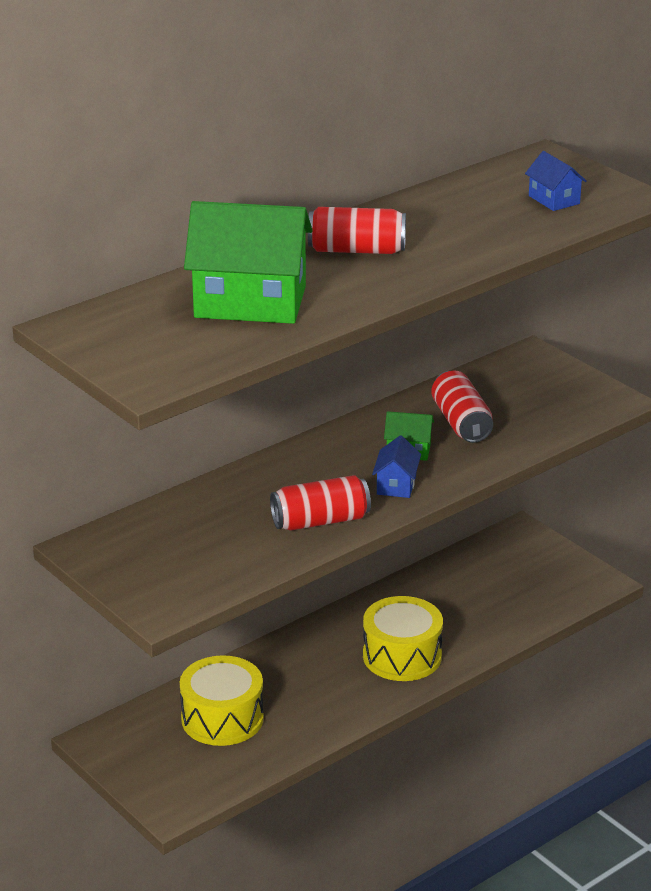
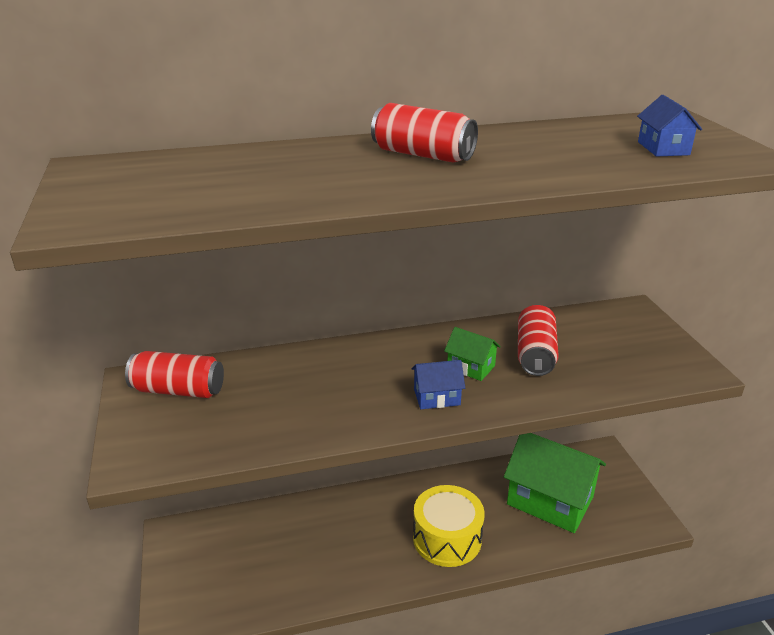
camera: 25 degrees right, 0 degrees up
yellow drum [180,655,264,746] -> none
green house [184,201,313,324] -> green house moved to [504,433,606,533]
red can [270,475,371,531] -> red can moved to [125,351,224,398]
blue house [372,435,421,498] -> blue house turned 45 degrees clockwise [411,360,465,409]

